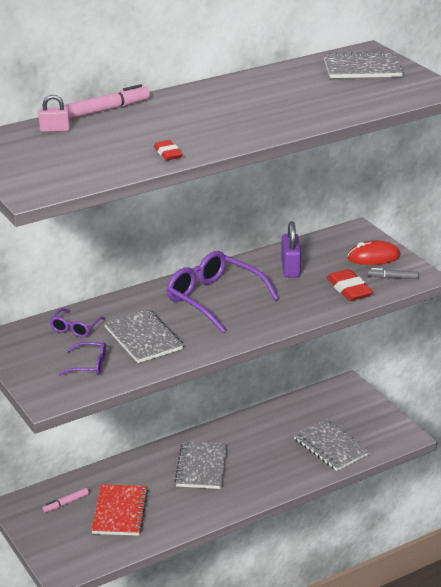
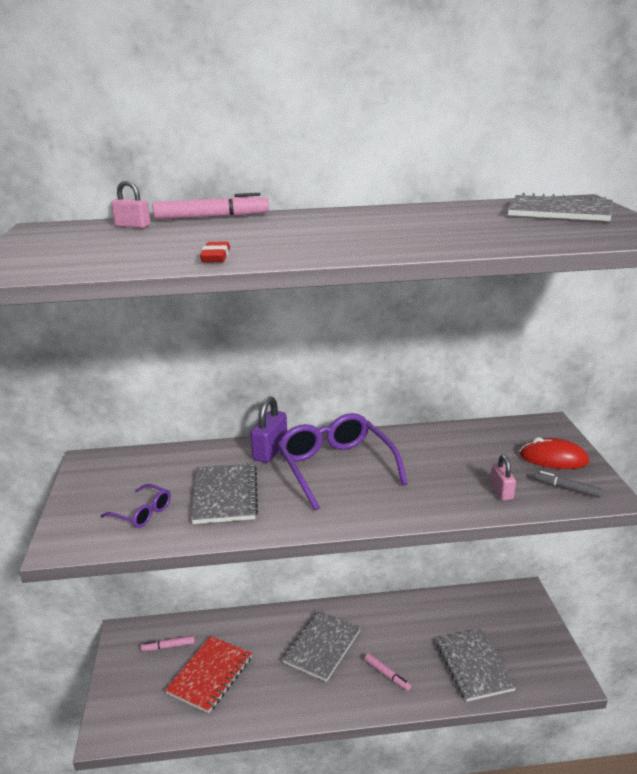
camera: 25 degrees right, 5 degrees down
purple glasses [50,308,105,337] -> none
purple padlock [281,221,301,278] -> purple padlock moved to [250,396,287,463]
red eraser [327,269,373,301] -> pink padlock [490,455,516,500]
none -> pink marker [365,653,411,691]

